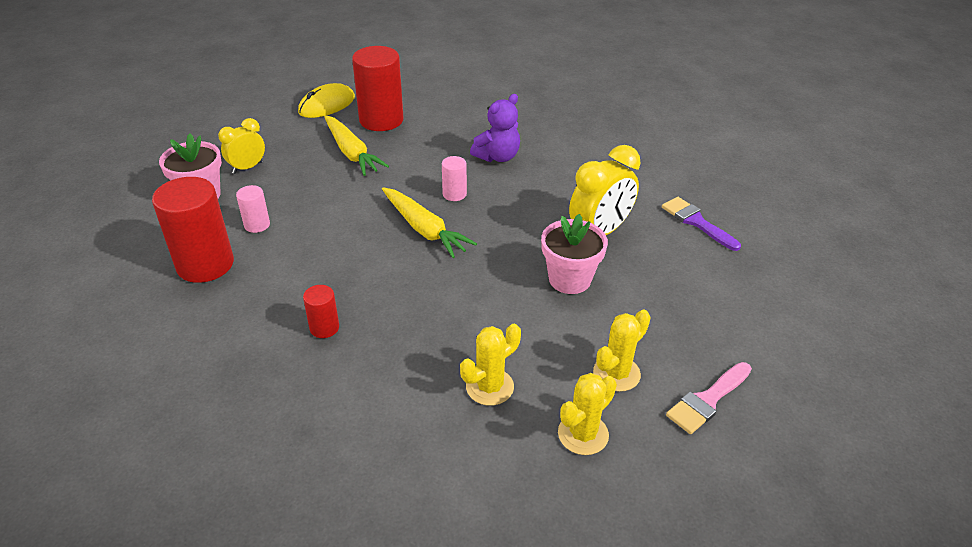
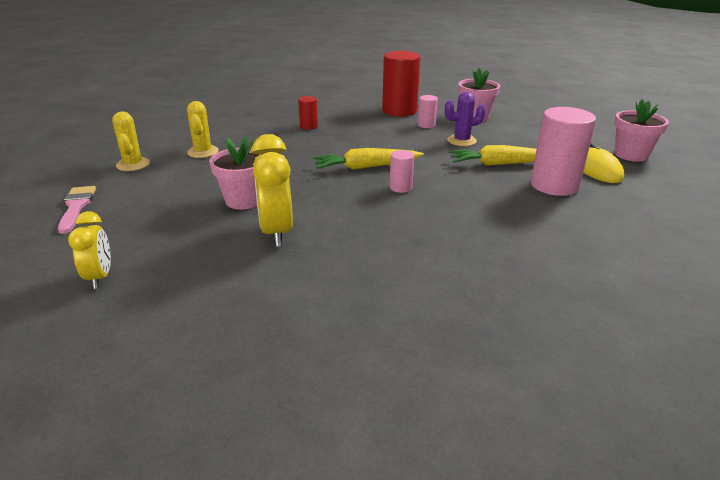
camera: 120 degrees right, 10 degrees down
yellow clock [218,118,265,174] -> yellow clock moved to [68,211,111,289]
red cylinder [352,46,404,131] -> pink cylinder [531,107,596,196]
purple teddy bear [470,94,520,162] -> none
yellow cactus [593,310,651,392] -> none
purple brush [662,197,741,251] -> none
none -> purple cactus [445,92,486,146]
none -> pink flower pot [614,99,669,162]

